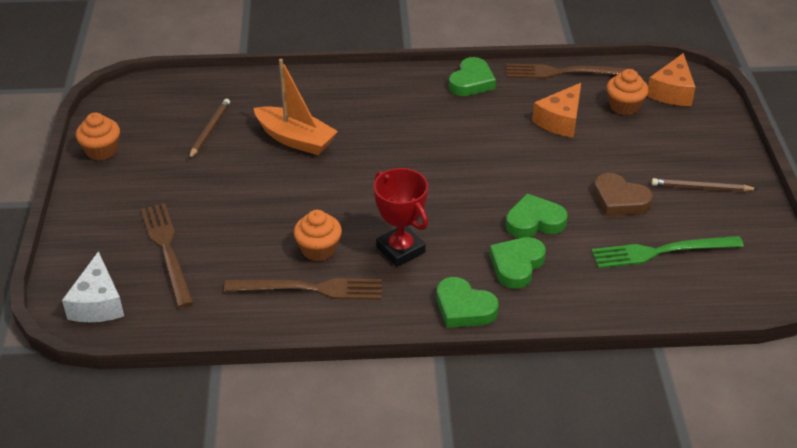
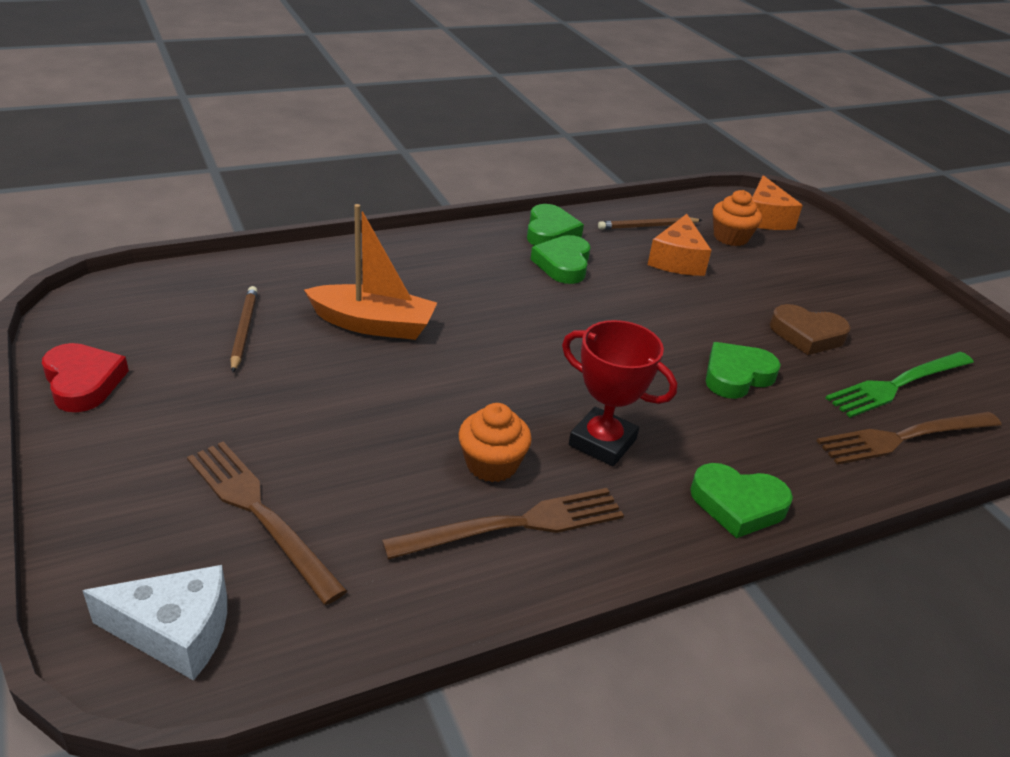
camera: 25 degrees left, 5 degrees down
white cheese [62,251,124,322] -> white cheese turned 60 degrees counterclockwise [82,565,227,681]
orange cupcake [76,112,120,160] -> red heart [42,343,129,412]
green heart [489,237,546,289] -> green heart moved to [531,235,590,284]
brown fork [506,64,634,79] -> brown fork moved to [817,412,1001,465]
brown pencil [651,178,757,192] -> brown pencil moved to [598,217,702,230]

